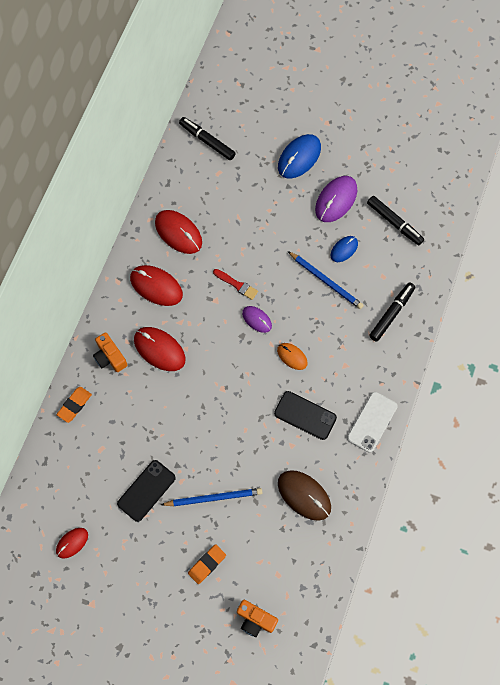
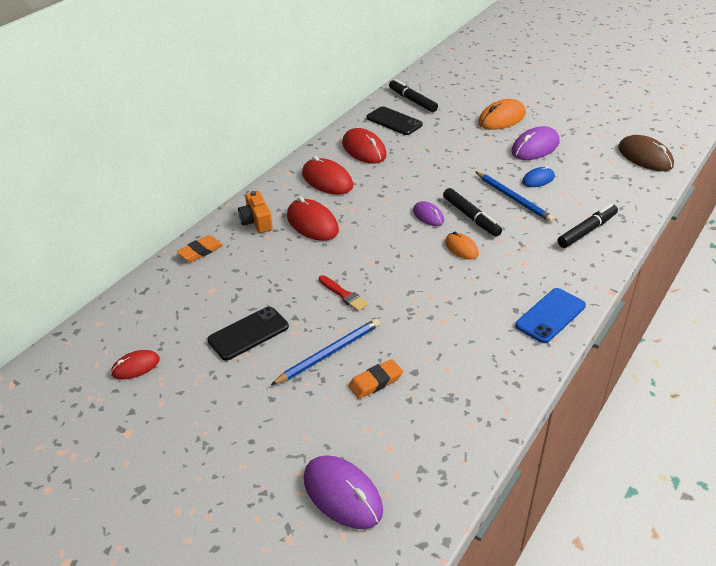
camera: 15 degrees right, 30 degrees down
blue pencil [161,488,262,506] -> blue pencil turned 45 degrees counterclockwise [271,319,380,385]
orange eraser [188,544,226,584] -> orange eraser moved to [348,359,403,399]
red brush [213,269,258,300] -> red brush moved to [319,275,369,311]
orange camera [237,600,278,637] -> purple mouse [304,455,383,529]
black phone [274,391,337,440] -> black phone moved to [366,106,423,135]
blue mouse [278,134,321,179] -> orange mouse [478,99,526,130]
brown mouse [278,470,331,521] -> brown mouse moved to [618,135,674,171]
white phone [347,392,398,453] -> blue phone [515,288,586,343]
black marker [367,196,424,245] -> black marker moved to [443,188,502,237]

